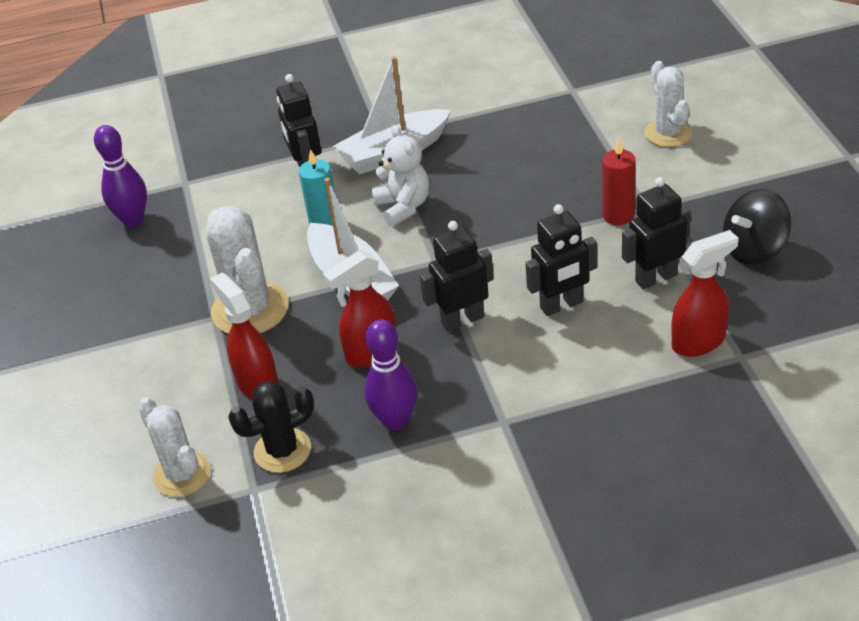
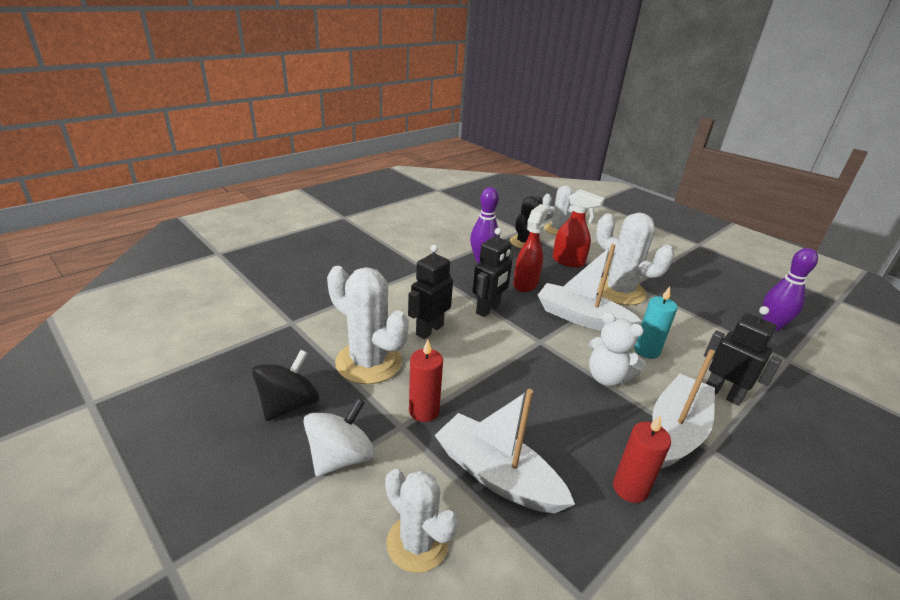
camera: 145 degrees right, 10 degrees down
black robot [622,177,691,290] -> white cactus [327,266,409,384]
red spray bottle [671,230,739,357] -> none
none -> white spinning top [303,398,375,477]
none -> white boat [434,389,575,513]
none -> red candle [613,415,671,503]

